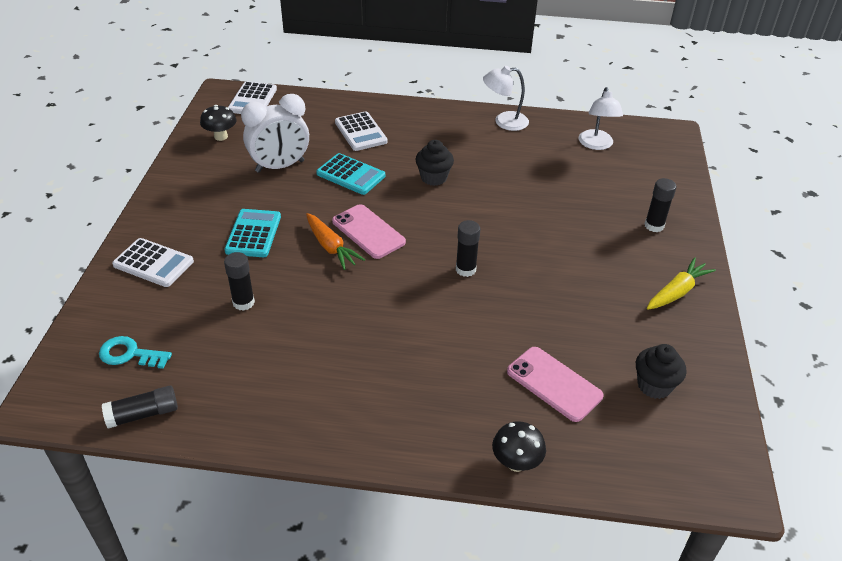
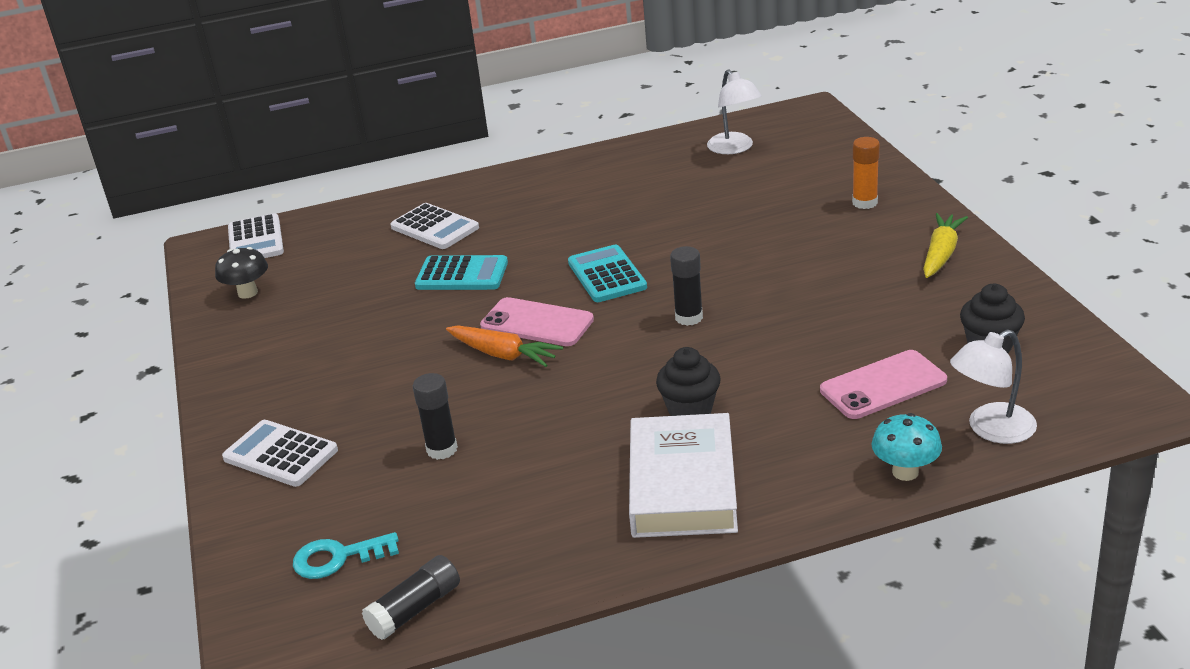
camera: 20 degrees left, 10 degrees down
white calculator [112,238,194,287] -> white calculator turned 150 degrees counterclockwise [222,420,338,487]
turquoise calculator [224,209,281,257] -> turquoise calculator moved to [568,245,647,302]
white clock [241,94,309,173] -> none
black cupcake [415,140,454,186] -> black cupcake moved to [656,347,721,416]
white lamp [483,66,529,131] -> white lamp moved to [950,330,1037,444]
black mushroom [492,421,546,472] -> turquoise mushroom [872,413,942,481]
pink phone [507,347,604,422] -> pink phone turned 45 degrees counterclockwise [820,350,947,419]
black glue stick [645,178,677,232] -> orange glue stick [852,137,880,209]
none -> white book [629,413,738,538]

